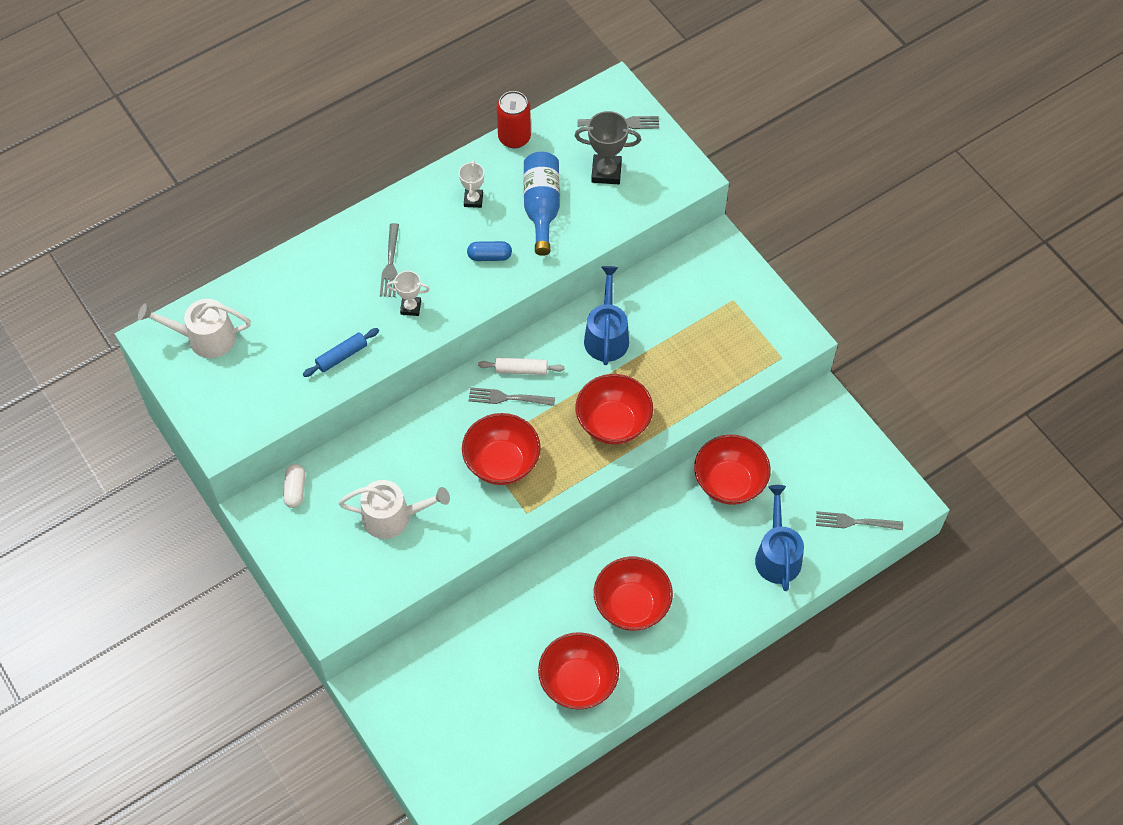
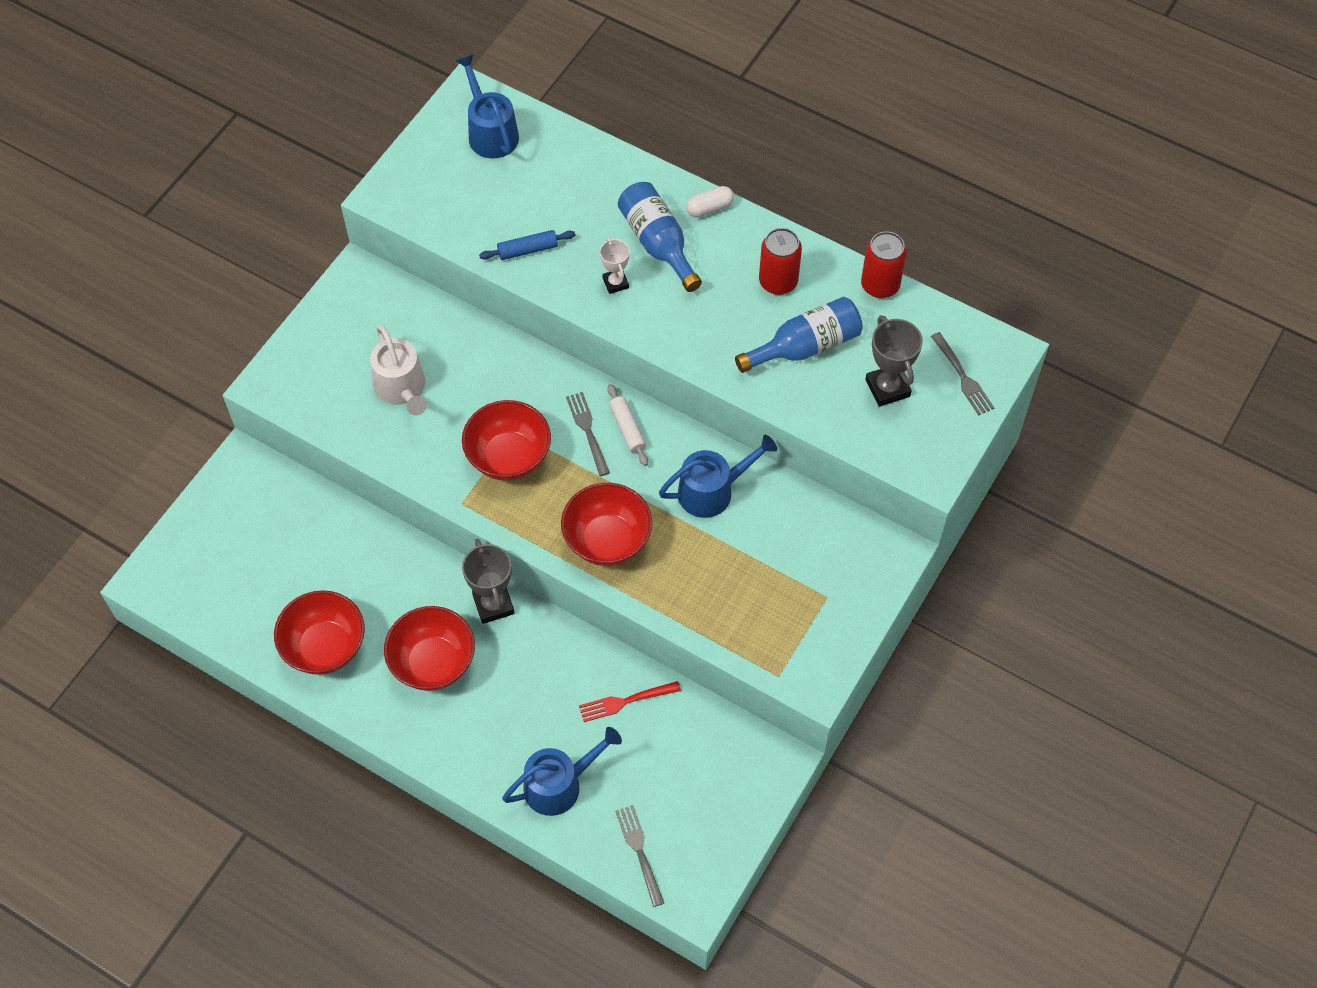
camera: 65 degrees right, 0 degrees up
white watering can [138,299,251,358] -> blue watering can [456,54,519,159]
white capsule [283,464,305,508] -> white capsule moved to [686,186,734,218]
blue rolling pin [303,328,379,377] -> blue rolling pin turned 45 degrees counterclockwise [479,230,575,260]
grey fork [380,223,399,297] -> blue bottle [618,182,702,292]
white trophy [459,160,484,208] -> red can [759,228,802,295]
blue capsule [467,241,512,261] -> none
red bowl [694,434,771,505] -> red fork [579,681,681,722]
none -> grey trophy [462,539,515,624]

